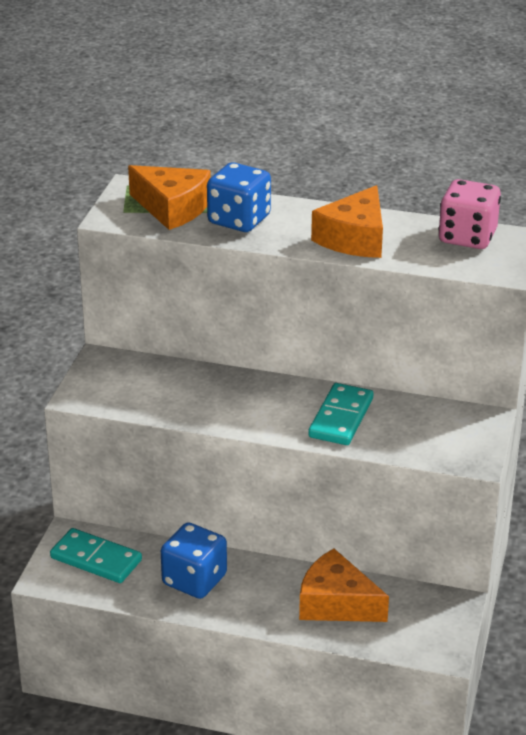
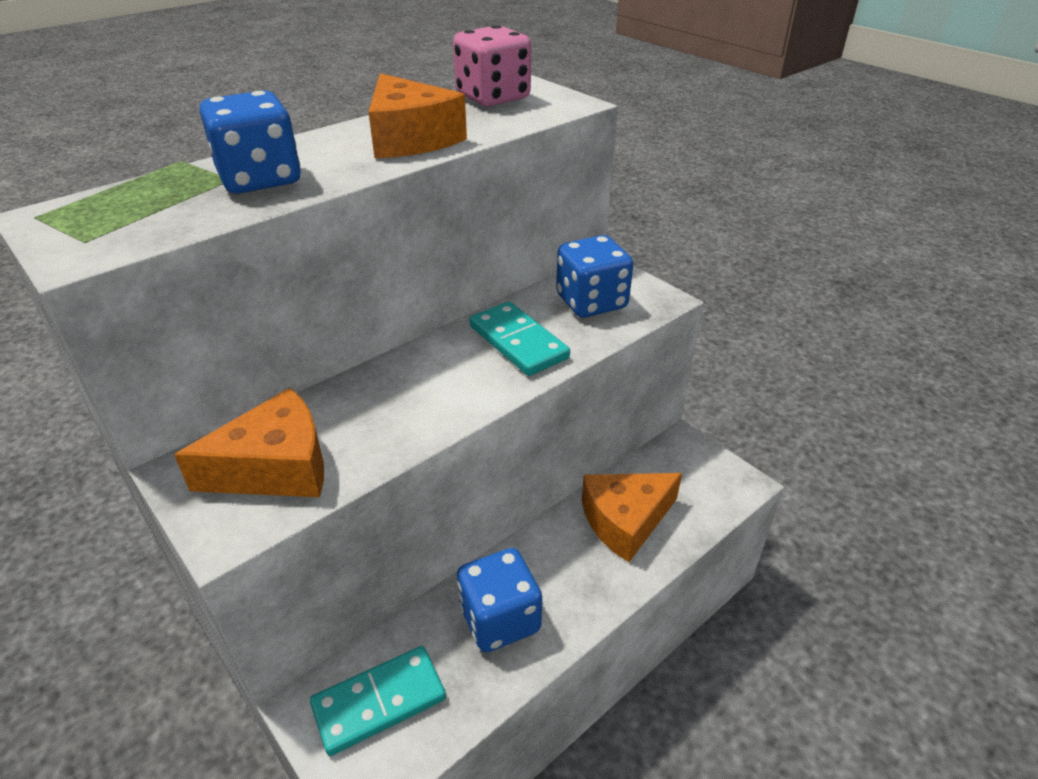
camera: 55 degrees left, 5 degrees up
orange cheese [128,165,210,230] -> orange cheese moved to [174,388,324,497]
none -> blue dice [556,235,633,318]

